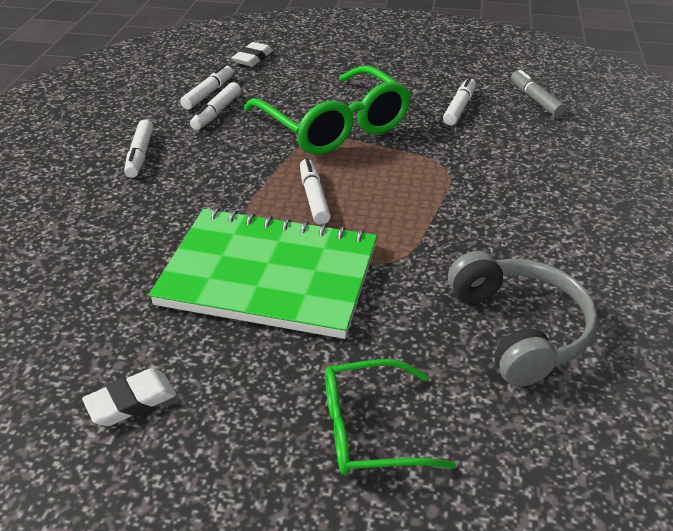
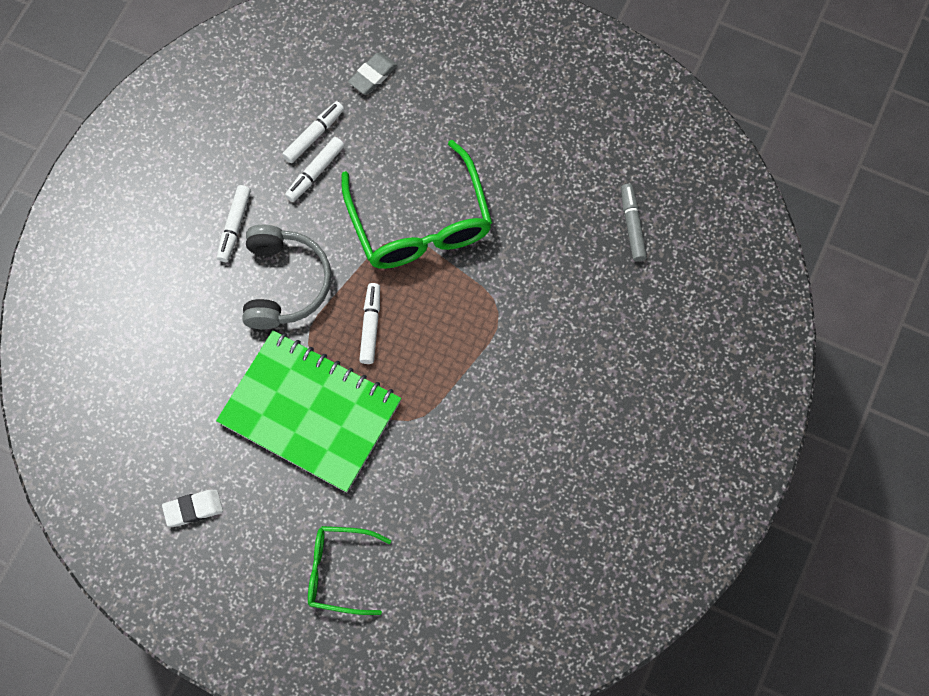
camera: 15 degrees right, 30 degrees up
white eraser [232,42,273,67] -> grey eraser [348,53,397,94]
white marker [443,77,476,125] -> none
grey headphones [448,251,598,387] -> grey headphones moved to [242,225,331,329]

